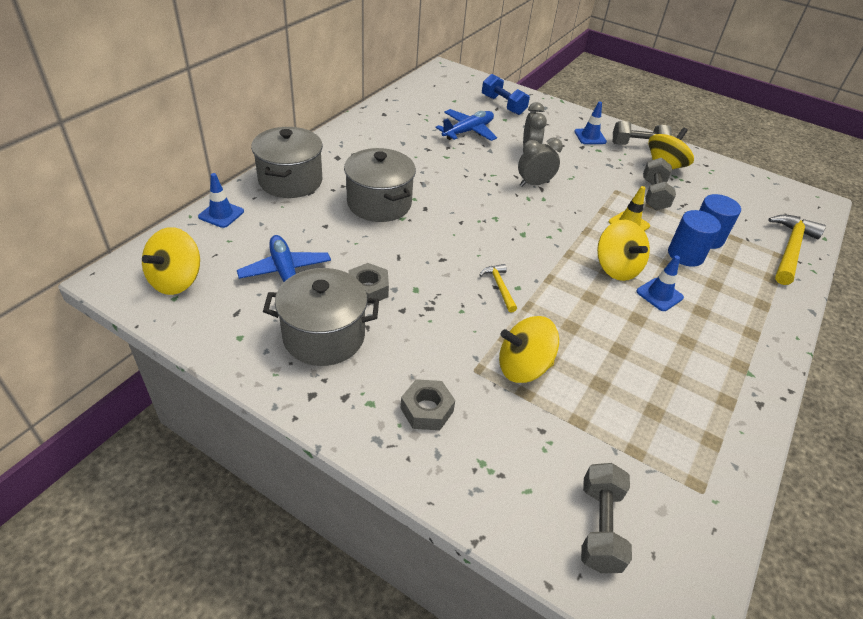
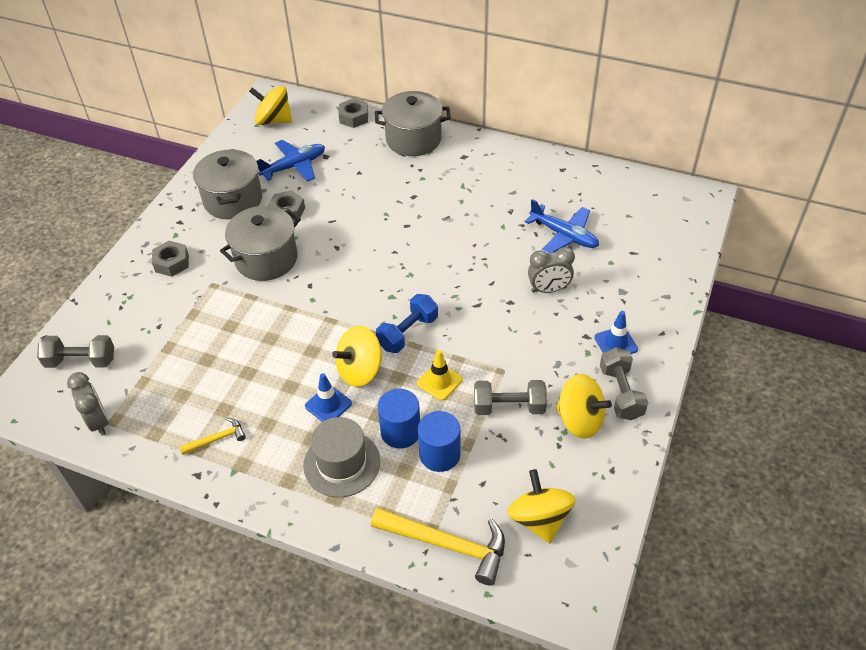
camera: 85 degrees right, 5 degrees up
blue traffic cone [198,173,244,228] -> grey nut [339,98,368,128]
grey pot [344,148,416,222] -> grey pot moved to [220,206,301,281]
yellow hammer [480,264,517,313] -> yellow hammer moved to [179,418,246,455]
blue dumbbell [482,74,530,115] -> blue dumbbell moved to [376,294,438,353]
yellow spinning top [499,316,559,383] -> yellow spinning top moved to [507,469,576,543]
grey clock [518,138,563,186] -> grey clock moved to [67,372,108,436]
none -> grey hat [303,417,380,497]

